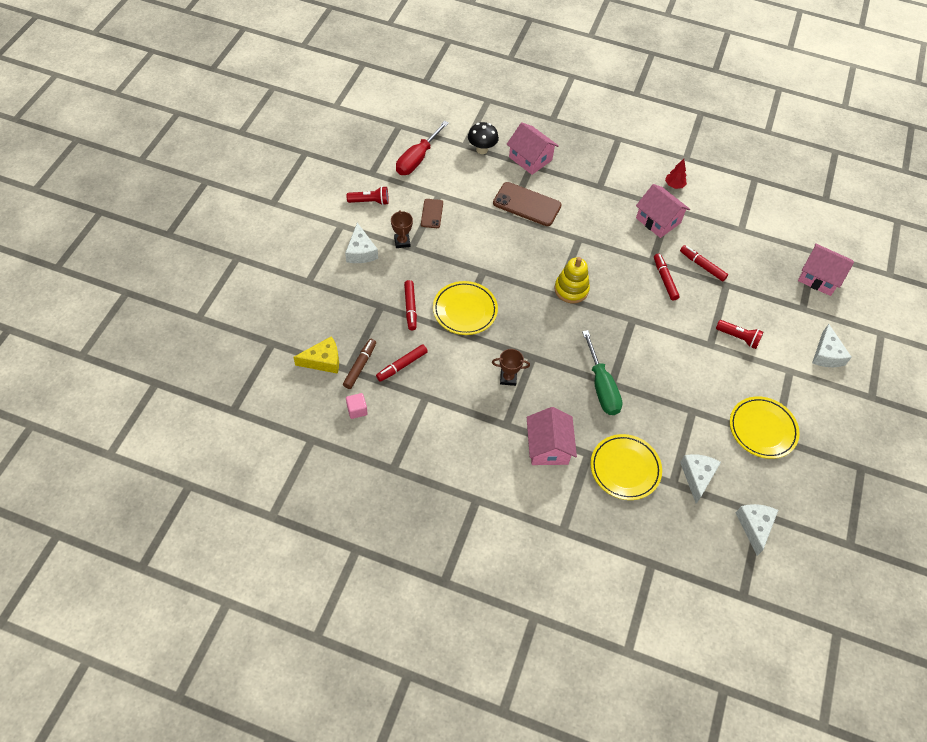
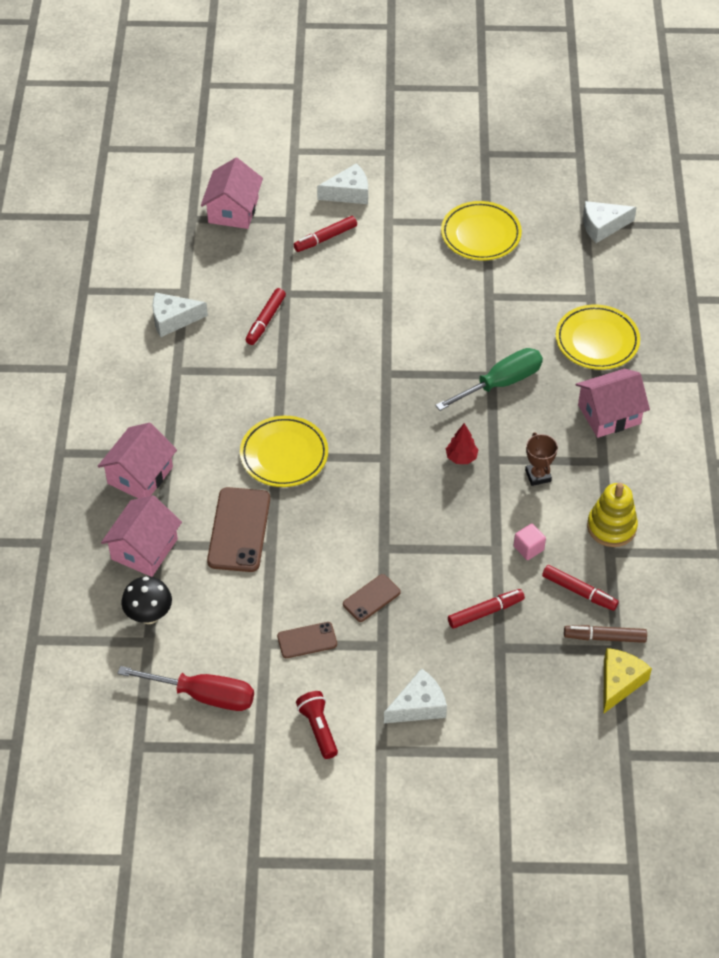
camera: 105 degrees left, 5 degrees down
yellow cheese [293,336,339,374] -> yellow cheese turned 60 degrees clockwise [603,648,652,714]
pink cube [346,393,368,419] -> pink cube moved to [514,524,546,560]
brown trophy [391,210,413,248] -> none
yellow plate [433,281,498,335] -> yellow plate moved to [240,416,328,487]
yellow stacking toy [554,257,590,303] -> yellow stacking toy moved to [587,483,638,547]
pink house [636,184,690,238] -> pink house moved to [98,423,177,498]
red marker [654,253,680,301] -> red marker moved to [293,216,357,252]
red tree [665,159,687,189] -> red tree moved to [446,423,478,464]
white cheese [680,454,721,504] -> white cheese moved to [152,292,208,337]
red flashlight [716,320,763,349] -> none
none -> brown phone [343,574,401,622]

